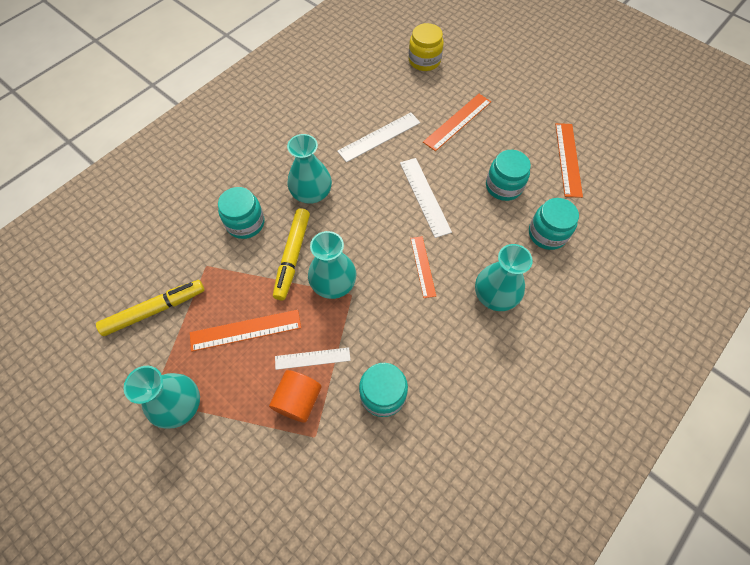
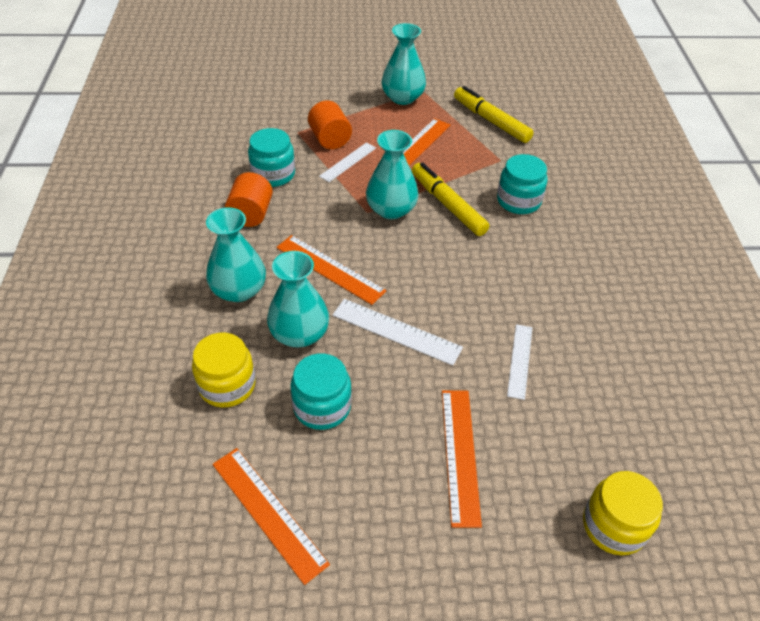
camera: 135 degrees right, 15 degrees down
yellow marker [96,280,205,336] -> yellow marker turned 120 degrees clockwise [454,86,534,143]
turquoise vase [287,134,332,204] -> turquoise vase moved to [267,251,329,347]
white ruler [337,112,421,163] -> white ruler [507,324,532,400], size x0.67
orange ruler [410,236,436,298] -> orange ruler [276,235,386,305], size x1.50
turquoise jar [529,198,579,250] -> yellow jar [192,333,256,408]
none -> orange cylinder [225,172,273,227]

